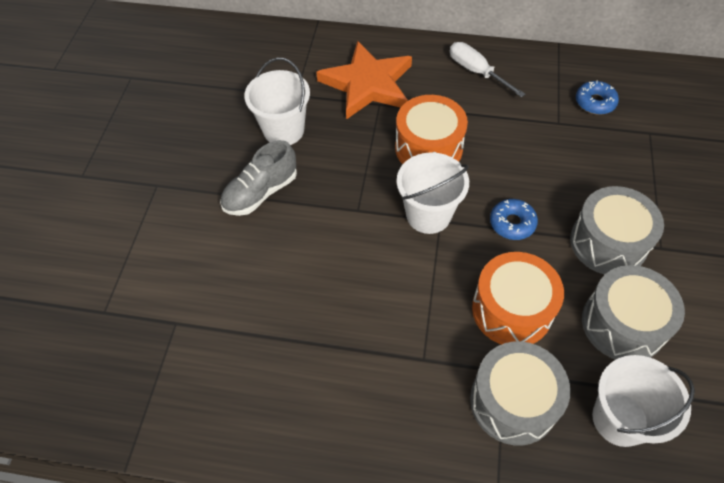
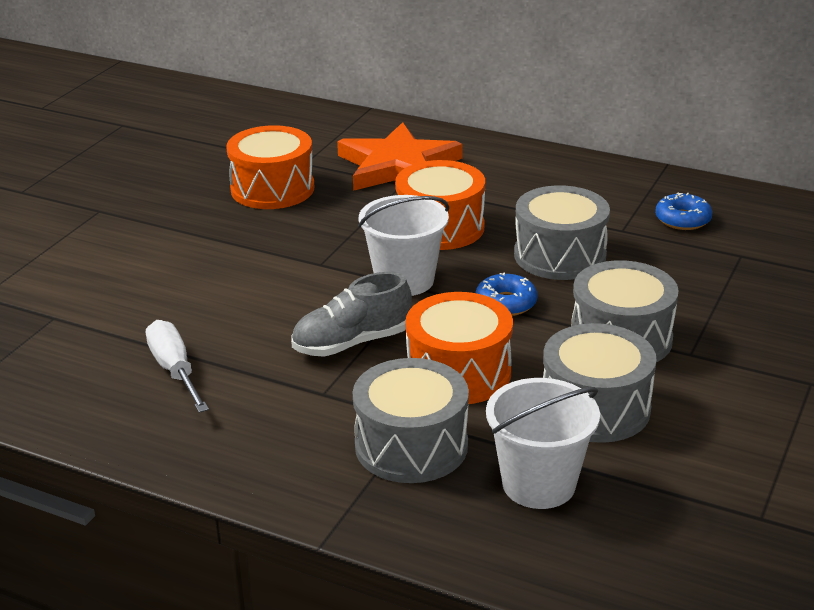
camera: 15 degrees right, 25 degrees down
grey shoe [220,140,297,216] -> grey shoe moved to [291,272,412,357]
white bucket [244,57,310,145] -> orange drum [226,125,314,209]
white screwdriver [450,42,525,98] -> white screwdriver moved to [146,320,209,413]
none -> grey drum [514,185,610,280]

